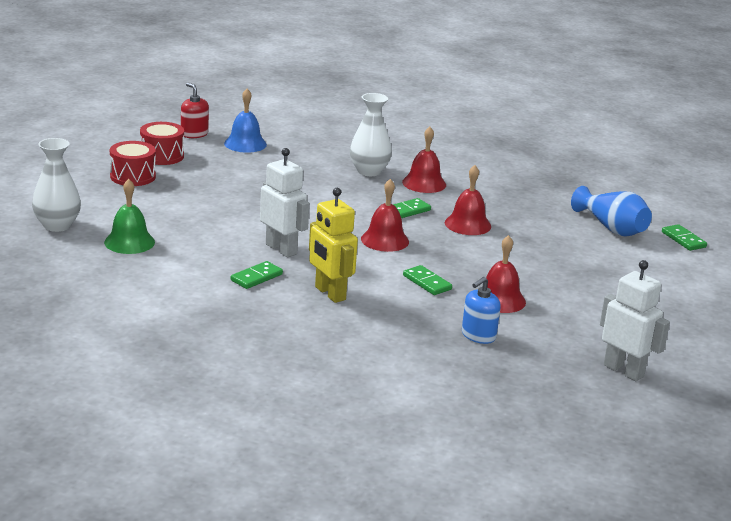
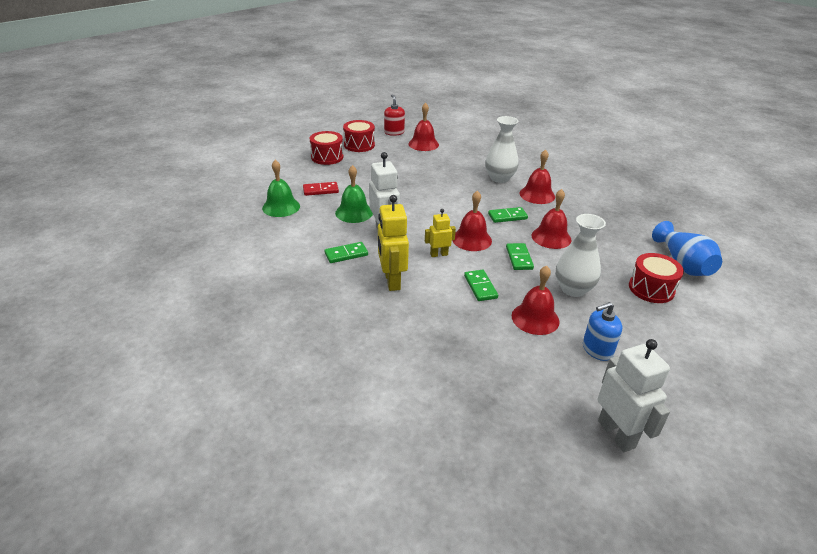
camera: 25 degrees right, 10 degrees up
white vase [32,138,81,232] -> white vase moved to [555,214,606,297]
blue bell [224,89,267,153] -> red bell [408,103,439,151]
blue soap dispenser [462,277,501,344] -> blue soap dispenser moved to [583,302,622,361]
green domino [662,224,707,251] -> green domino moved to [506,243,534,270]
none -> red domino [303,182,339,196]
none -> green bell [335,165,373,223]
none -> yellow robot [425,209,456,257]
none -> red drum [629,253,684,303]

